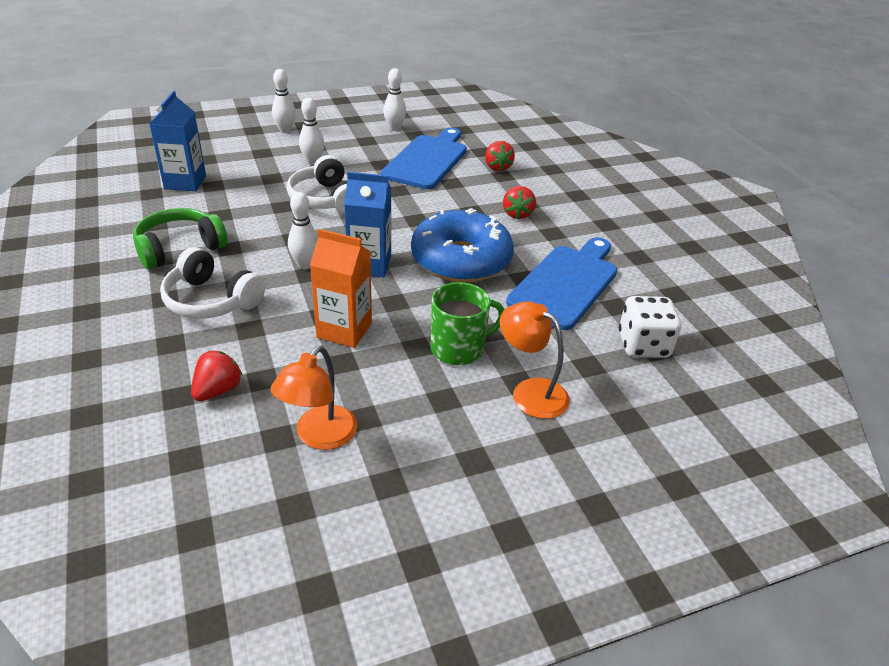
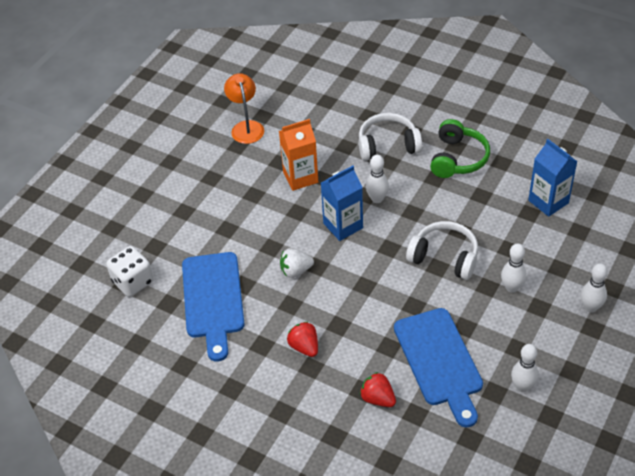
camera: 145 degrees right, 10 degrees up
red strawberry [191,351,243,401] -> none
blue donut [411,208,514,283] -> white strawberry [280,248,314,278]
green mug [431,282,505,365] -> none
orange lamp [500,301,570,419] -> none

